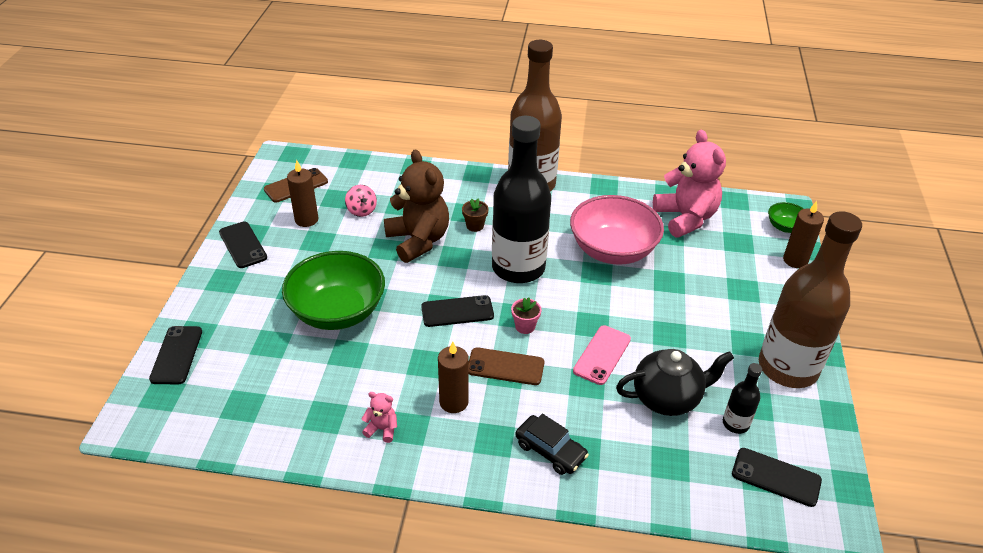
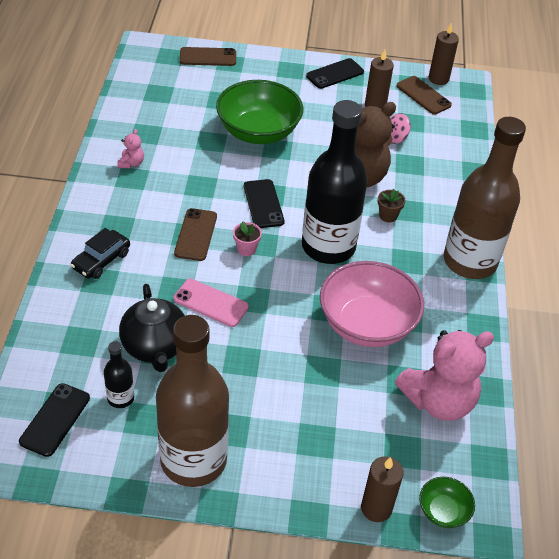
camera: 85 degrees right, 5 degrees up
black phone [149,326,202,384] -> brown phone [180,47,236,66]
brown candle [438,342,469,413] -> brown candle moved to [429,23,459,85]

